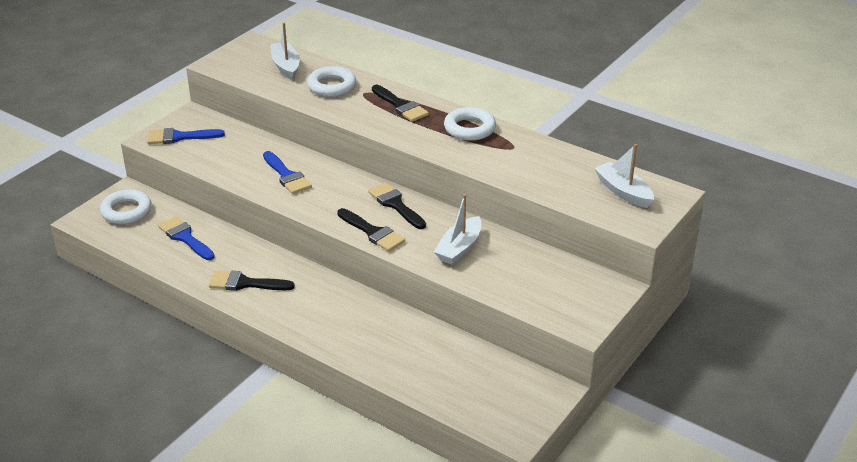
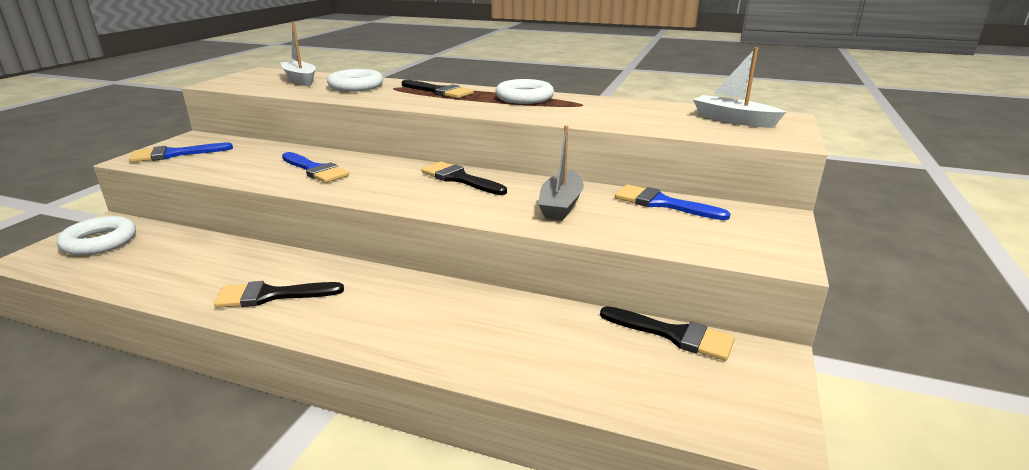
camera: 15 degrees left, 10 degrees down
blue brush [158,216,215,260] -> blue brush moved to [615,184,730,220]
black brush [337,208,405,252] -> black brush moved to [600,306,735,361]
white boat [434,194,482,264] -> grey boat [538,125,584,221]

